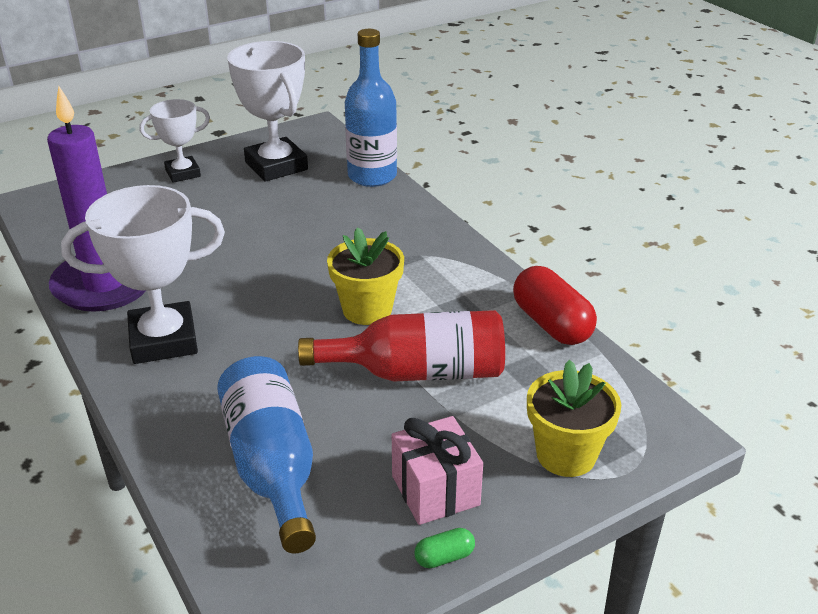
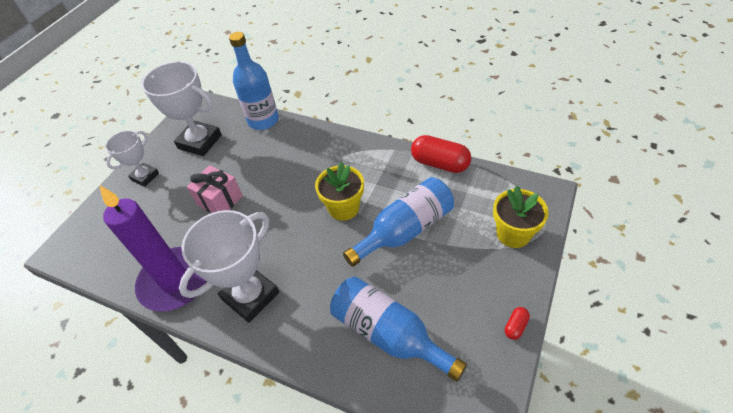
camera: 30 degrees left, 15 degrees up
red bottle [298,310,505,382] -> blue bottle [343,177,454,267]
pink gift [392,416,483,525] -> pink gift moved to [187,165,243,213]
green capsule [414,528,475,568] -> red capsule [505,307,530,340]

